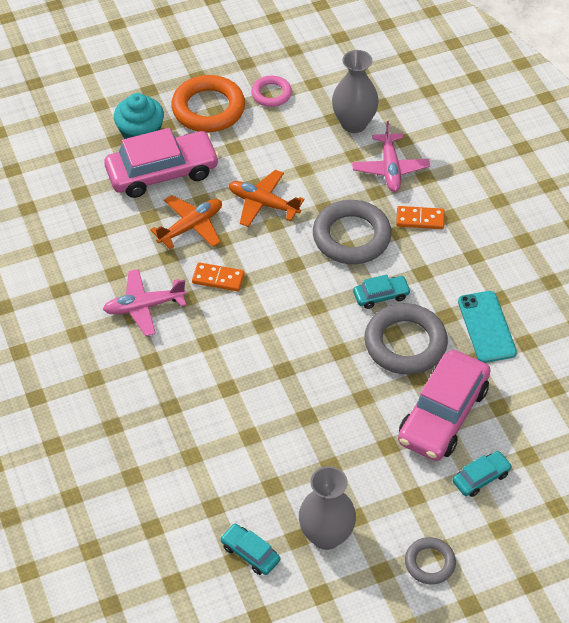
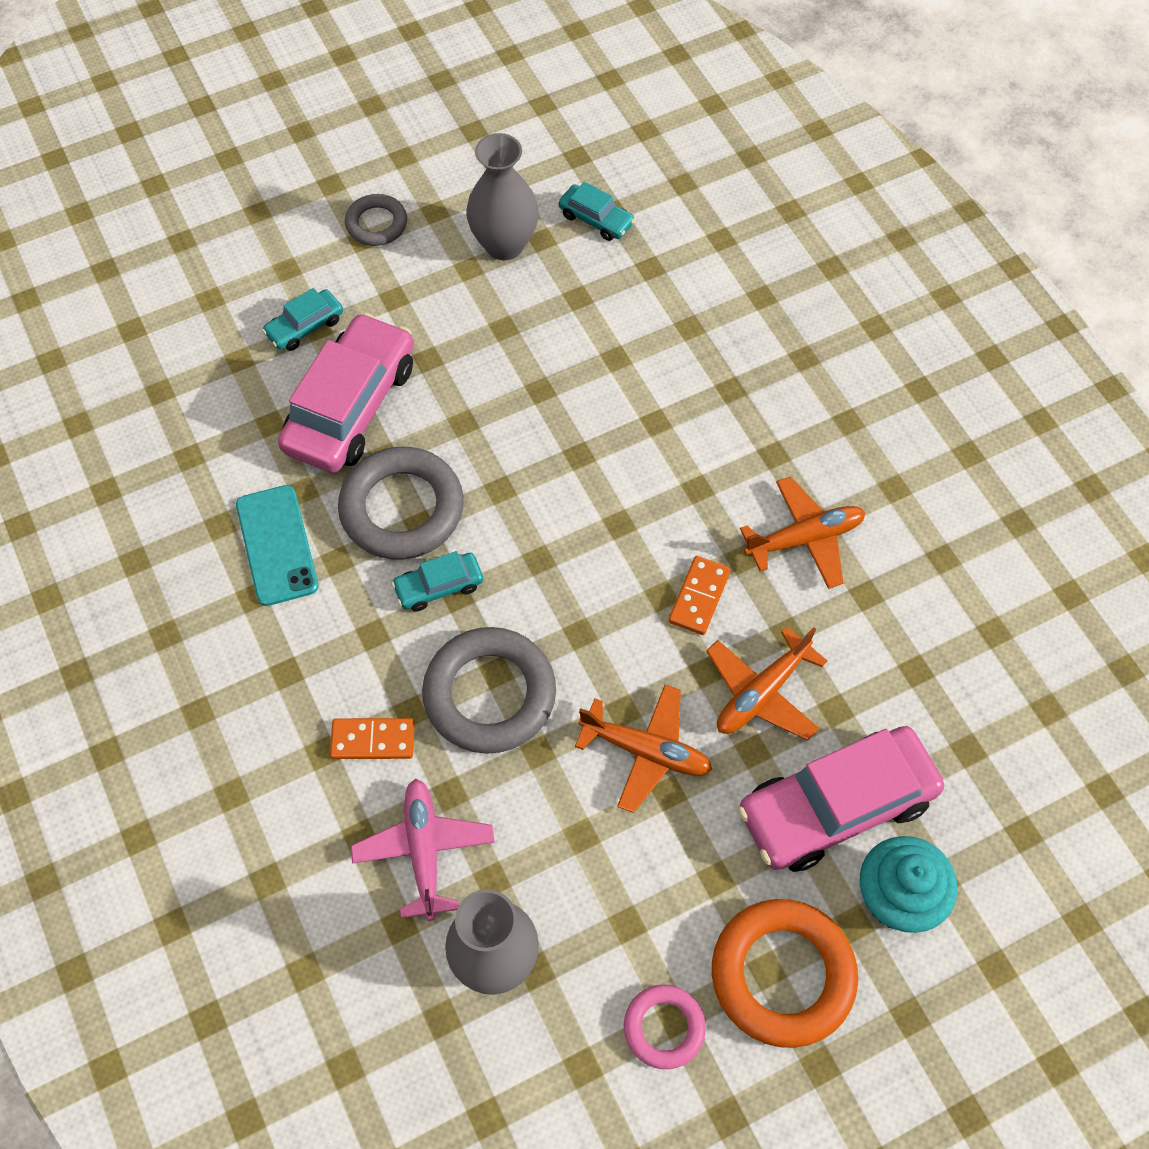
camera: 175 degrees right, 10 degrees up
pink plane [103,269,186,336] -> orange plane [740,477,866,589]
orange domino [192,262,245,291] -> orange domino turned 75 degrees counterclockwise [668,556,731,635]

